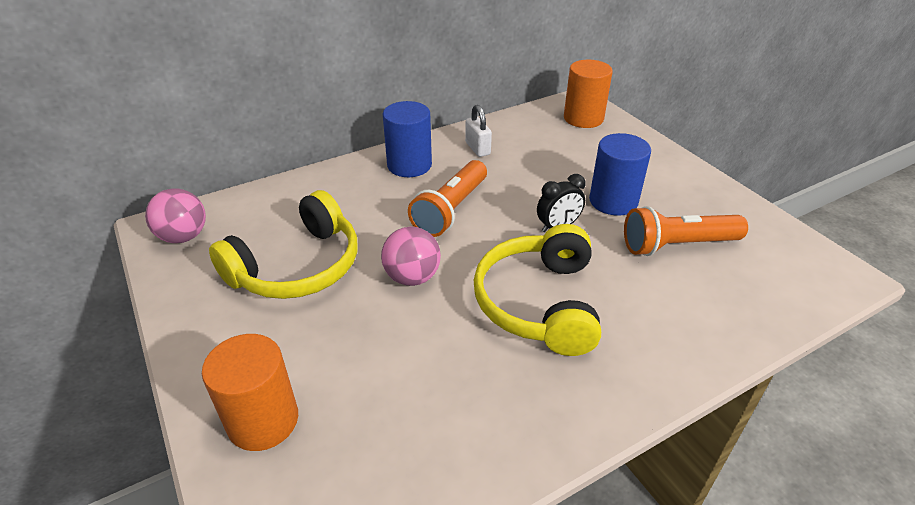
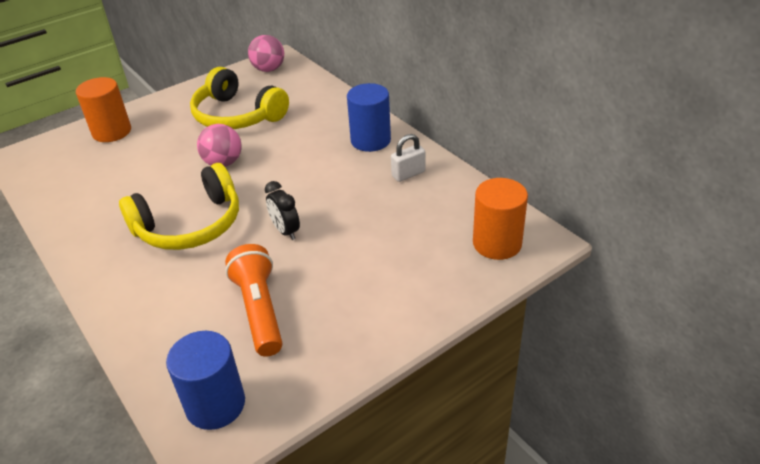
camera: 85 degrees right, 0 degrees up
orange flashlight [408,160,487,237] -> none
yellow headphones [474,224,601,356] -> yellow headphones turned 150 degrees clockwise [119,163,239,250]
blue cylinder [589,133,651,216] -> blue cylinder moved to [166,331,245,430]

